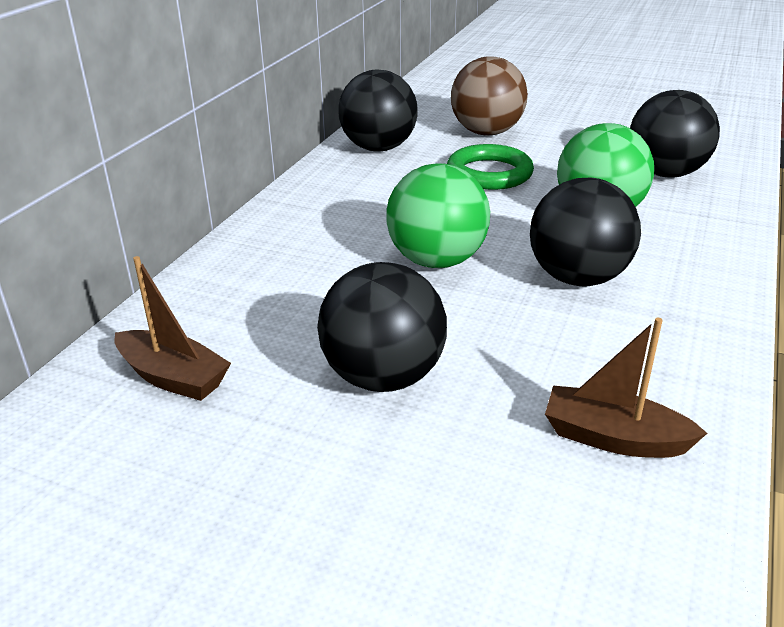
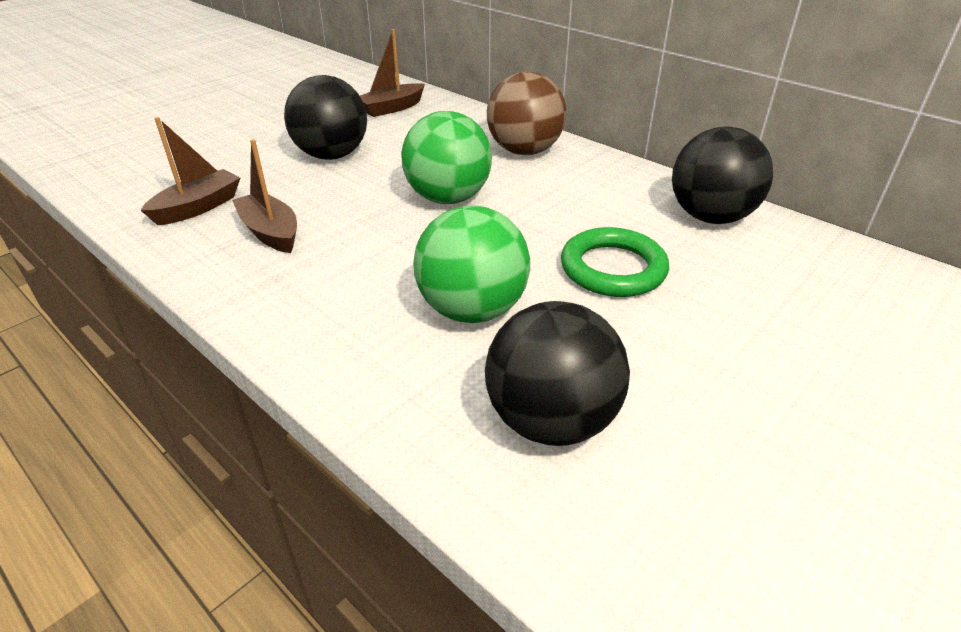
camera: 110 degrees right, 5 degrees up
brown ball [451,56,528,135] -> brown ball moved to [487,72,566,155]
black ball [530,178,641,286] -> none
none -> brown boat [232,139,297,253]

